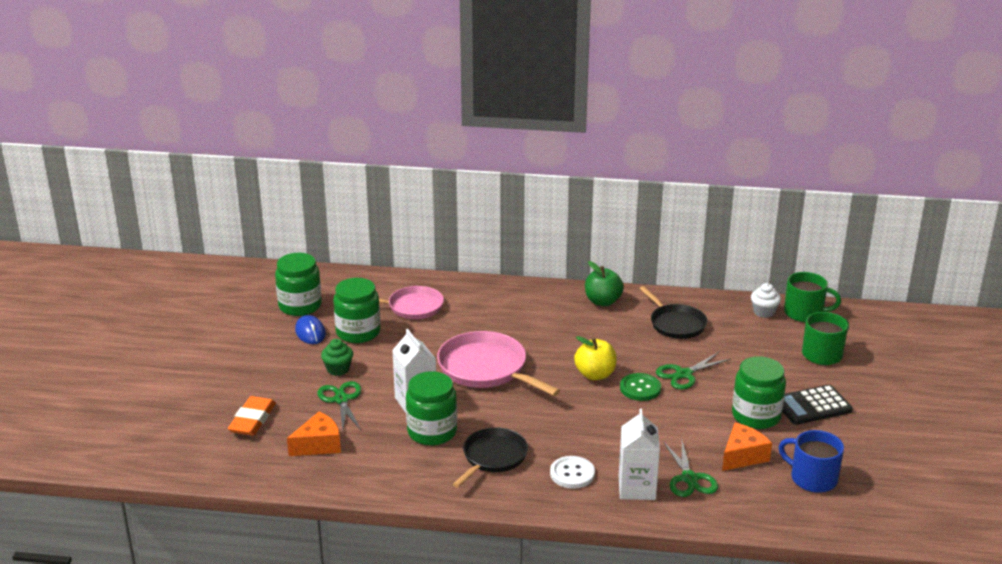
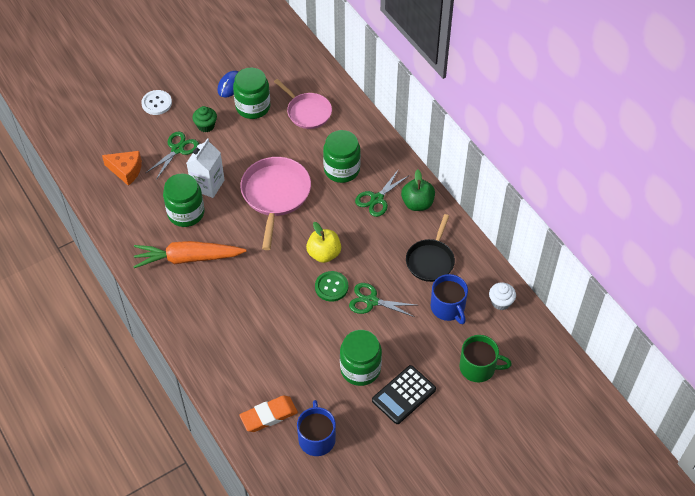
camera: 50 degrees right, 25 degrees up
orange eraser [228,396,276,436] -> orange eraser moved to [240,396,298,432]
green jar [275,253,322,316] -> green jar moved to [323,130,361,183]
black pan [453,427,528,488] -> orange carrot [133,241,247,268]
white button [550,456,595,489] -> white button moved to [141,90,172,115]
white carton [619,408,660,500] -> none
green scissors [663,441,718,497] -> green scissors moved to [355,169,410,217]
orange cheese [722,422,772,471] -> none
black calculator [782,385,853,425] -> black calculator turned 75 degrees counterclockwise [372,365,436,424]
green mug [784,272,841,322] -> none
none -> blue mug [430,274,468,324]

